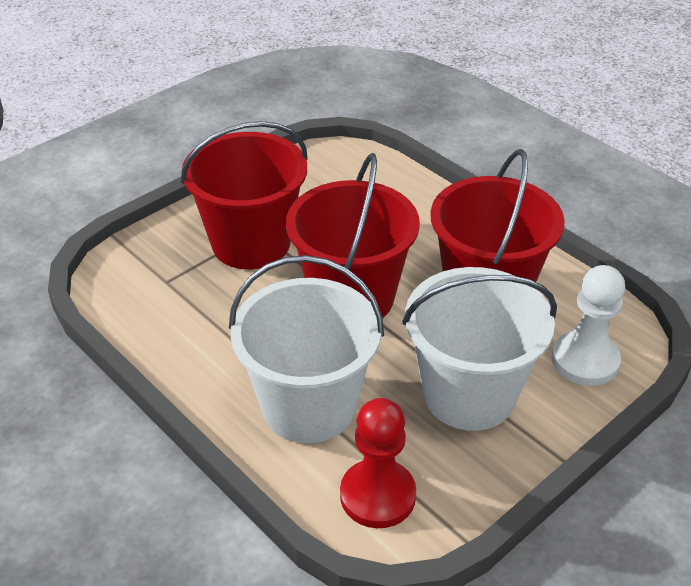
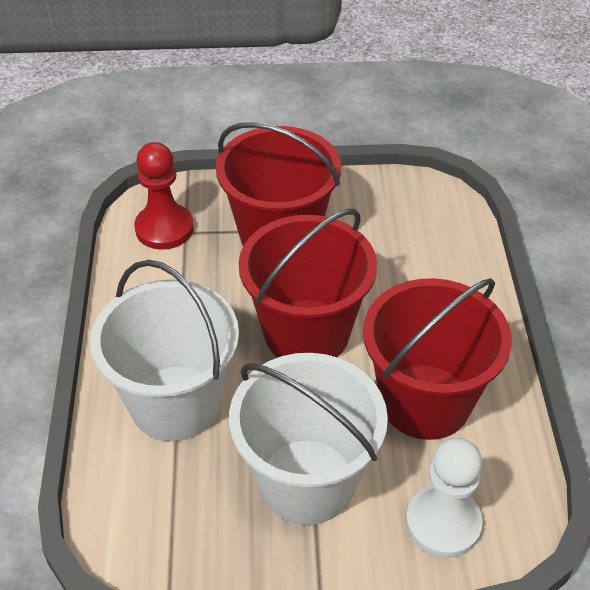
camera: 40 degrees right, 5 degrees up
red pawn [340,398,416,528] -> red pawn moved to [134,142,194,250]

